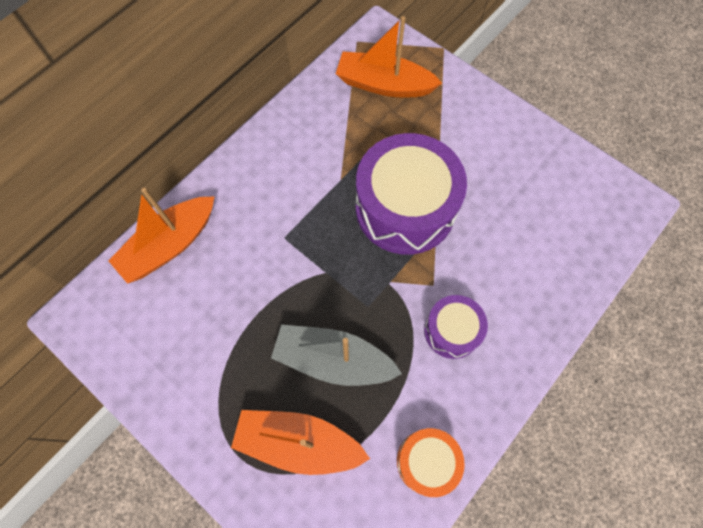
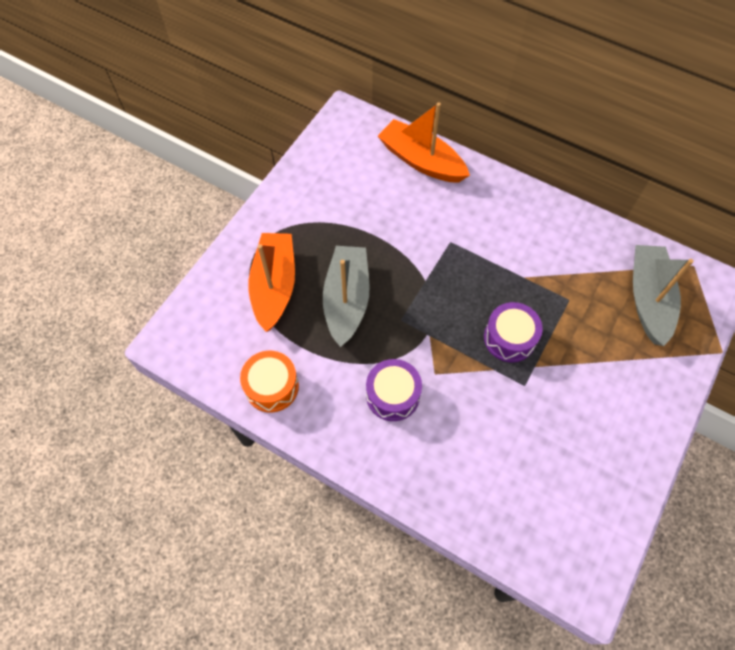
camera: 80 degrees right, 5 degrees down
orange boat [336,16,442,98] -> grey boat [633,245,694,346]
purple drum [356,133,467,255] -> purple drum [484,302,543,363], size x0.51

